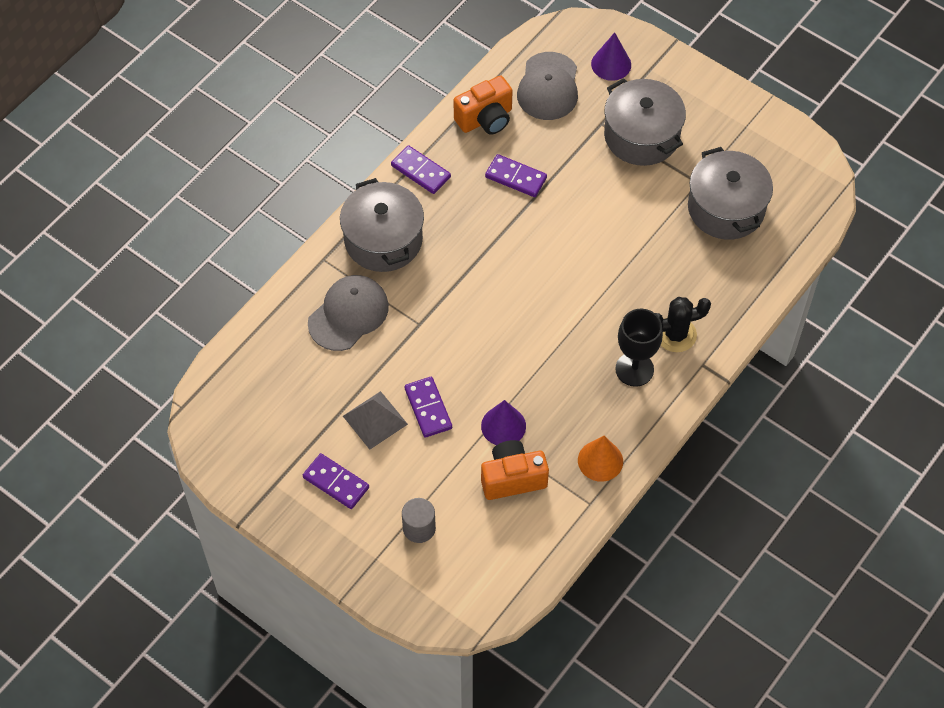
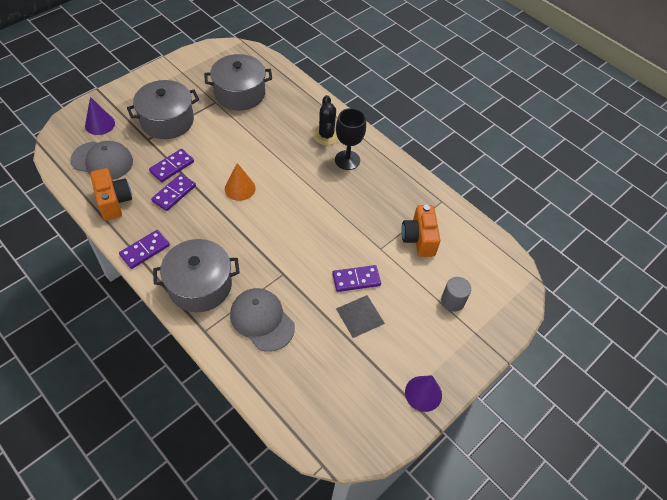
camera: 85 degrees left, 5 degrees down
purple domino [303,453,369,509] -> purple domino moved to [149,149,194,182]
purple cone [481,400,526,445] -> purple cone moved to [405,375,442,412]
orange cone [578,436,623,482] -> orange cone moved to [225,163,256,201]

